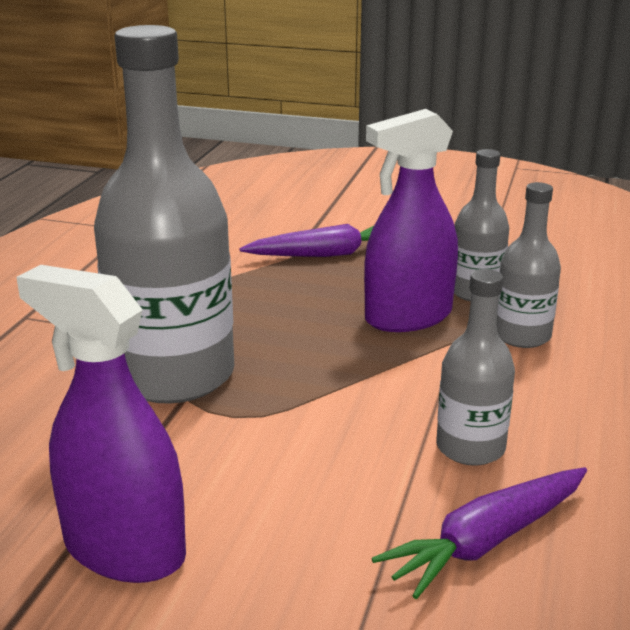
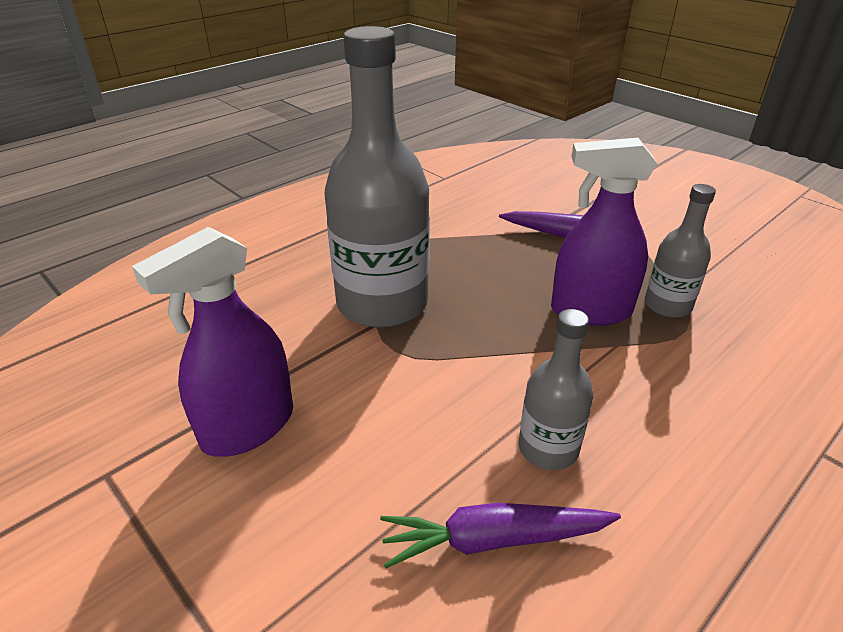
camera: 30 degrees right, 10 degrees up
purple spray bottle [16,265,186,583] -> purple spray bottle turned 105 degrees counterclockwise [132,227,293,457]
grey bottle [497,182,561,348] -> none

